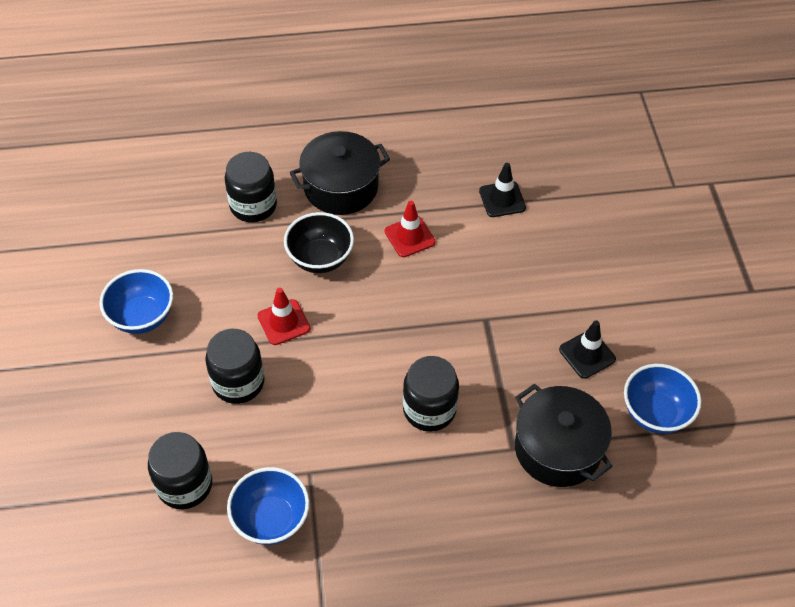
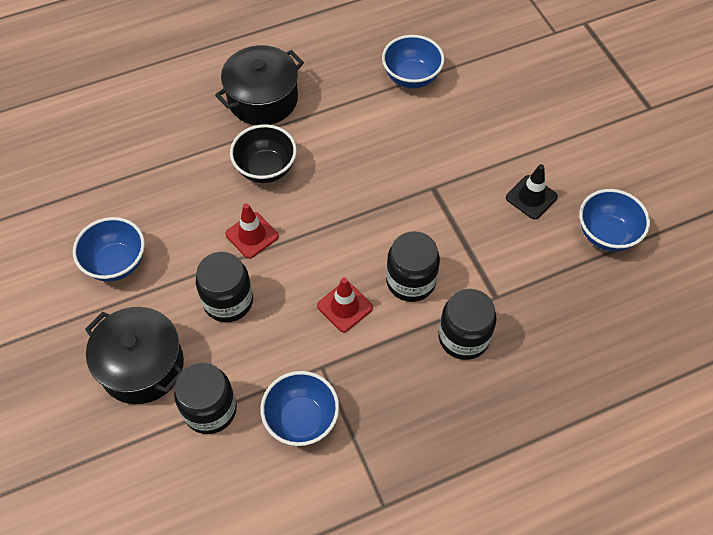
camera: 15 degrees left, 5 degrees up
black jar [225,152,277,222] -> black jar moved to [438,289,496,360]
red traffic cone [385,201,436,257] -> red traffic cone moved to [317,277,373,332]
black traffic cone [479,163,526,217] -> blue bowl [382,35,444,88]
black pot [515,384,613,487] -> black pot moved to [85,307,184,404]

